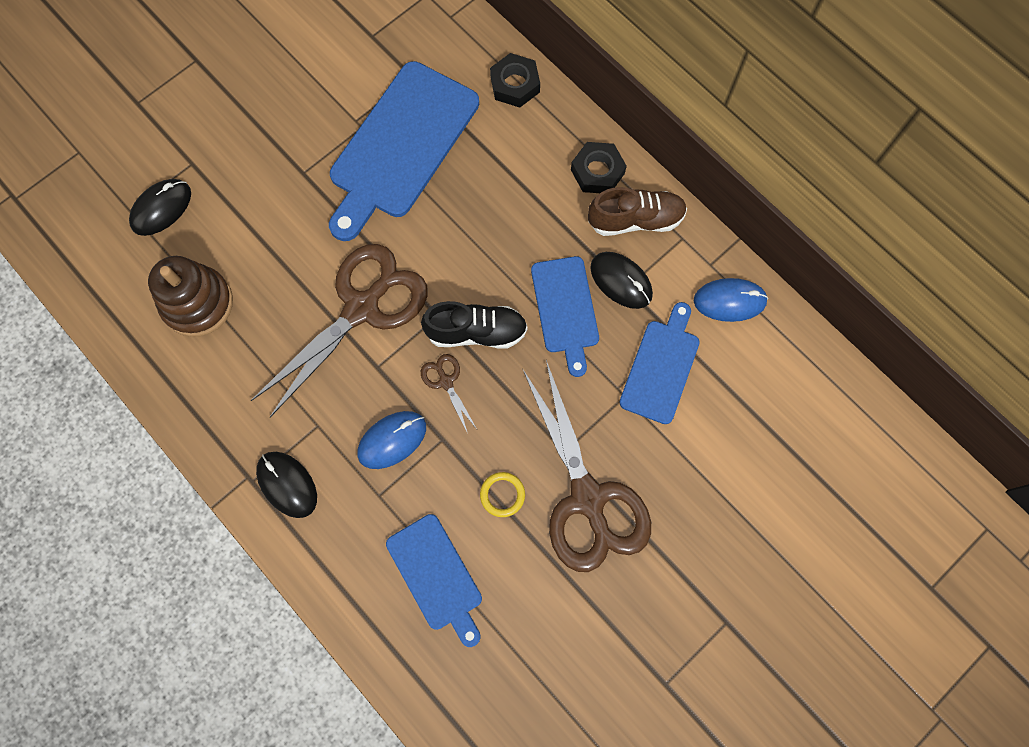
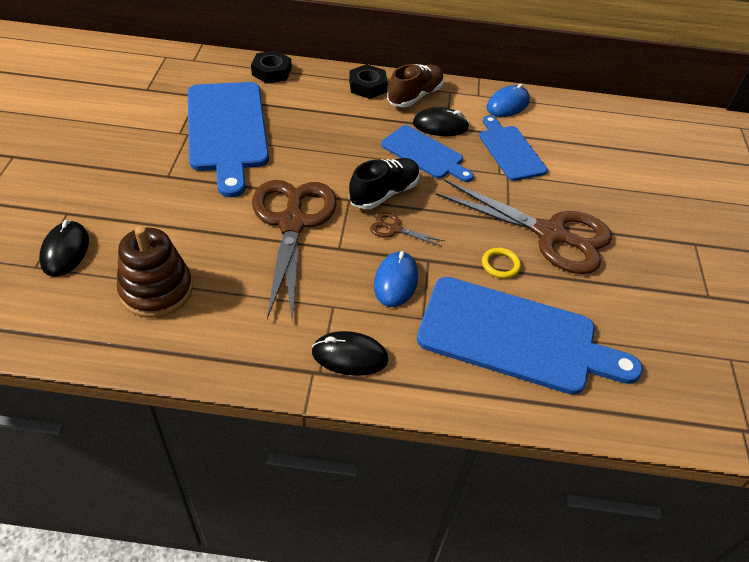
camera: 45 degrees left, 25 degrees down
blue cutting board [386,514,482,647] -> blue cutting board [417,277,643,395], size x1.74

